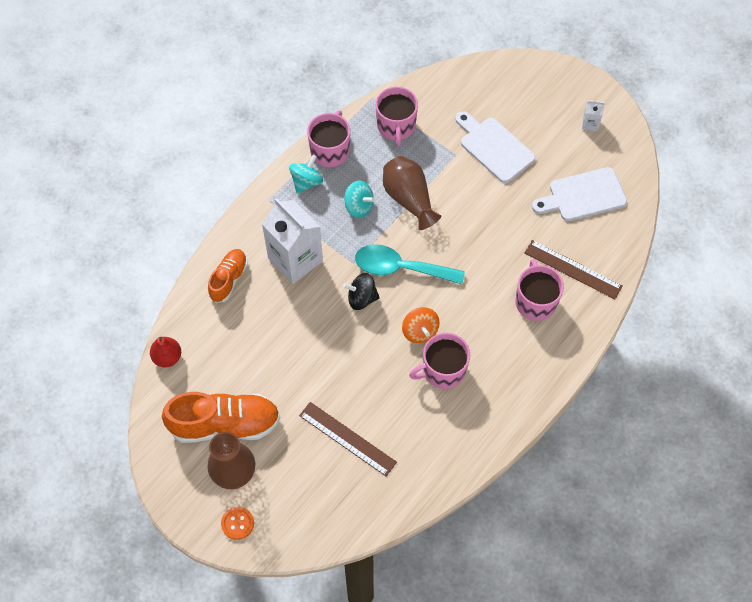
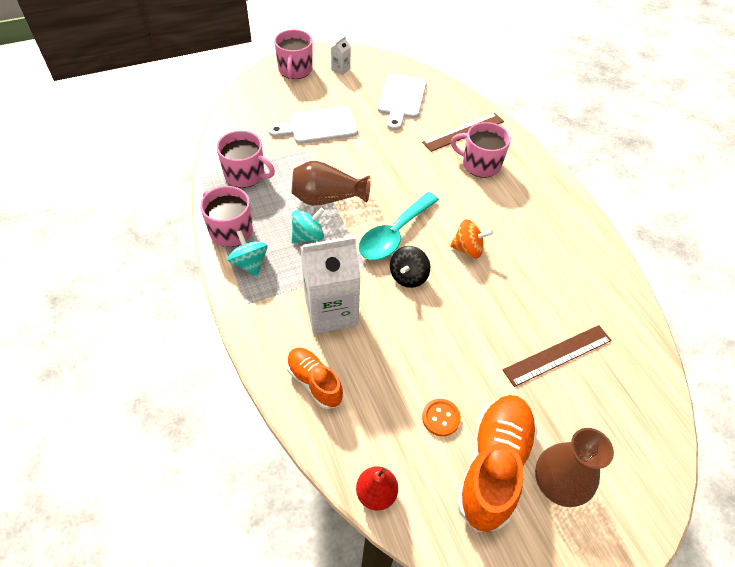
camera: 65 degrees left, 10 degrees down
orange button [221,507,254,540] -> orange button moved to [422,399,461,436]
pink mug [409,333,470,389] -> pink mug moved to [274,29,313,79]

